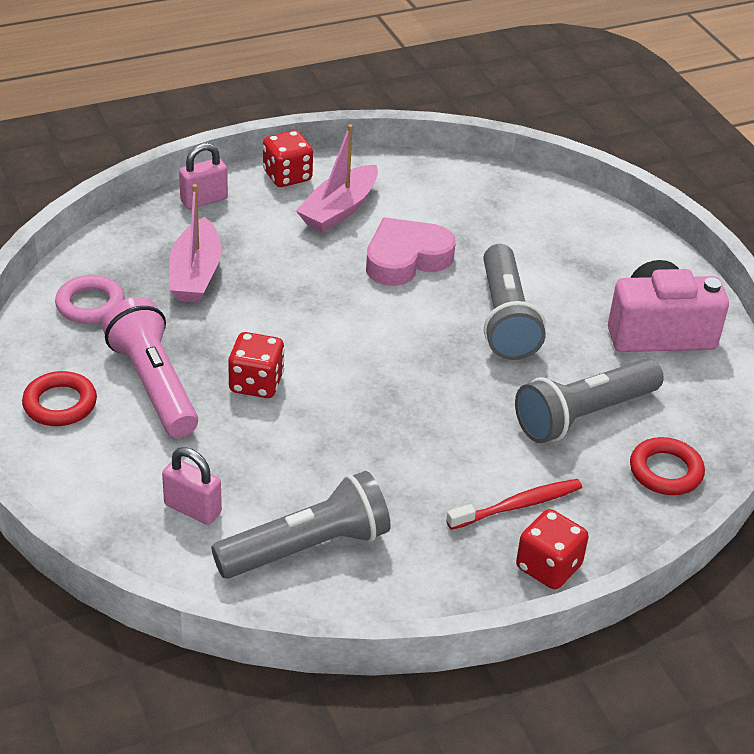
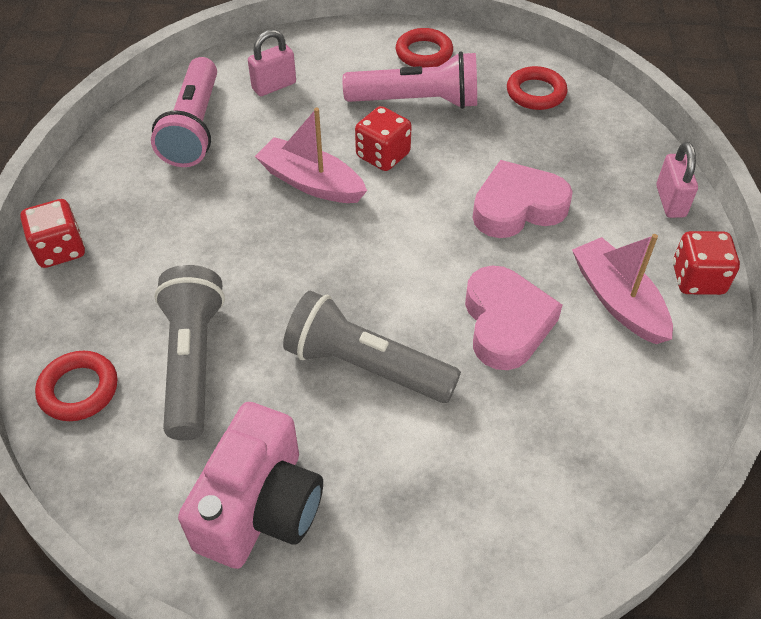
camera: 120 degrees right, 10 degrees up
pink ring [55,275,124,324] -> red ring [507,66,568,110]
pink boat [169,184,221,302] -> pink boat moved to [255,108,367,203]
grey flashlight [211,471,391,579] -> pink flashlight [151,57,217,167]
red toothbrush [446,479,582,530] -> none
none -> pink heart [473,160,573,238]

